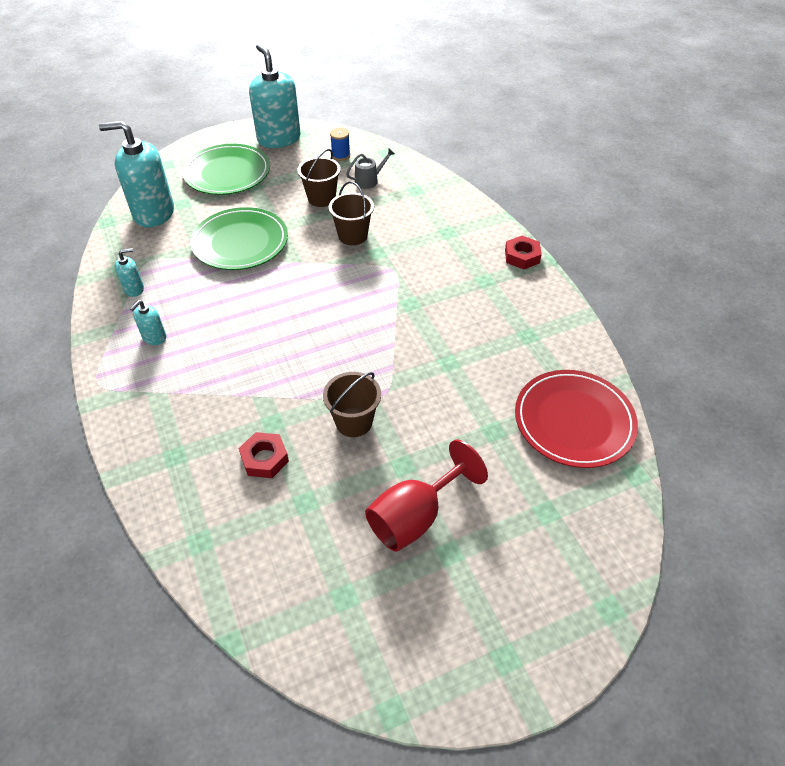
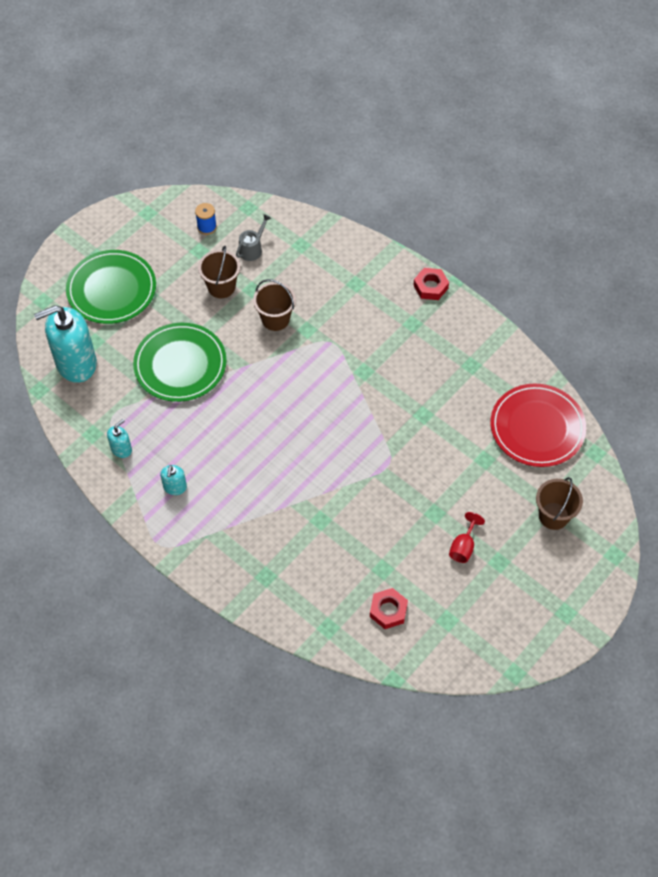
camera: 25 degrees left, 10 degrees up
red nut [239,432,289,478] -> red nut moved to [370,588,408,629]
turquoise soap dispenser [249,44,300,148] -> none
brown bucket [323,372,381,437] -> brown bucket moved to [536,477,583,530]
red goblet [365,439,488,552] -> red goblet [449,512,485,563], size x0.53

